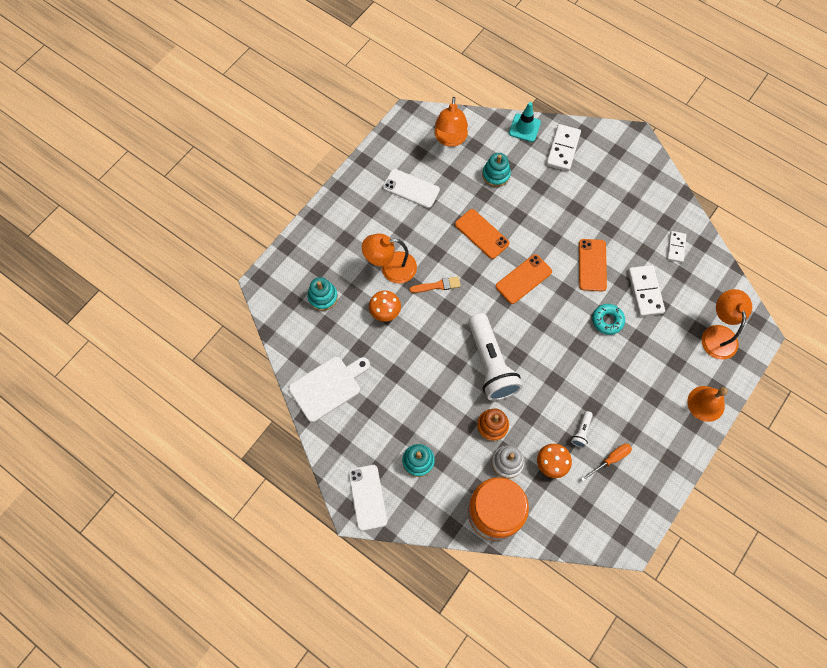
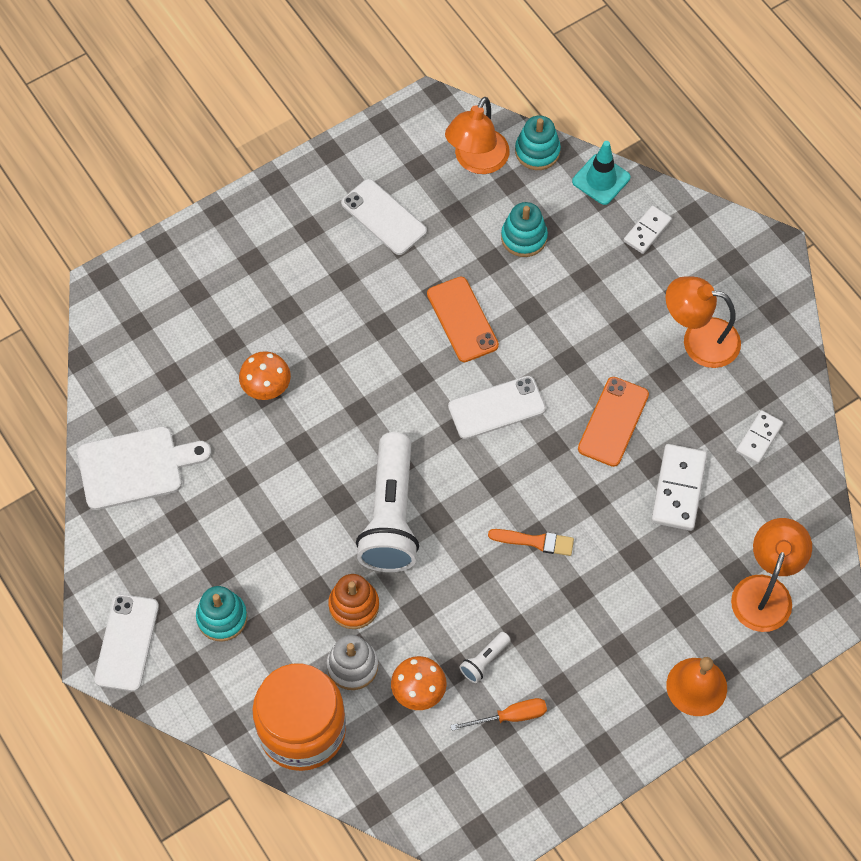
camera: 20 degrees right, 5 degrees down
turquoise stacking toy [307,277,338,311] -> turquoise stacking toy moved to [515,115,561,170]
orange lamp [362,234,417,283] -> orange lamp moved to [666,276,741,368]
orange brush [410,276,461,293] -> orange brush moved to [488,529,574,556]
orange phone [496,254,552,304] -> white phone [448,376,546,439]
white domino [546,124,581,171] -> white domino [623,205,672,254], size x0.63
turquoise donut [592,304,625,335] -> none

